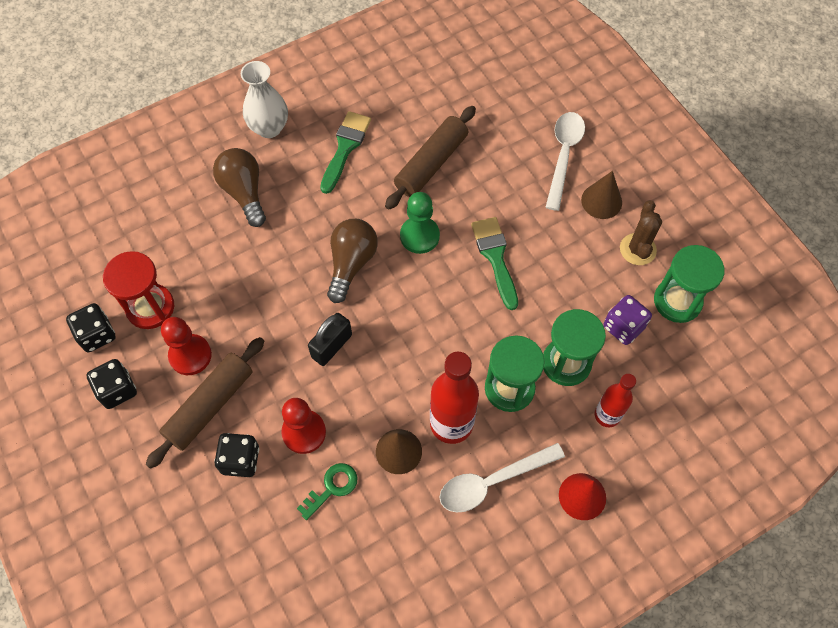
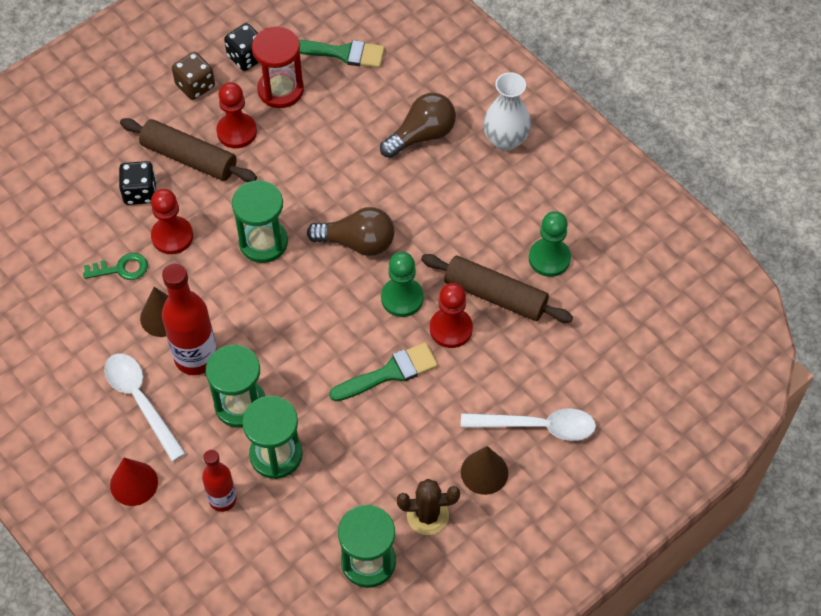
camera: 80 degrees right, 5 degrees down
black dice [86,359,137,409] -> brown dice [172,52,215,100]
green key [297,463,358,520] -> green key turned 45 degrees counterclockwise [83,253,148,280]
black padlock [308,313,352,366] -> green hourglass [232,180,288,263]
green brush [320,111,371,194] -> green brush moved to [299,40,385,68]
purple dice [603,295,652,345] -> none
none -> red pawn [430,283,473,348]
none -> green pawn [529,211,571,277]

